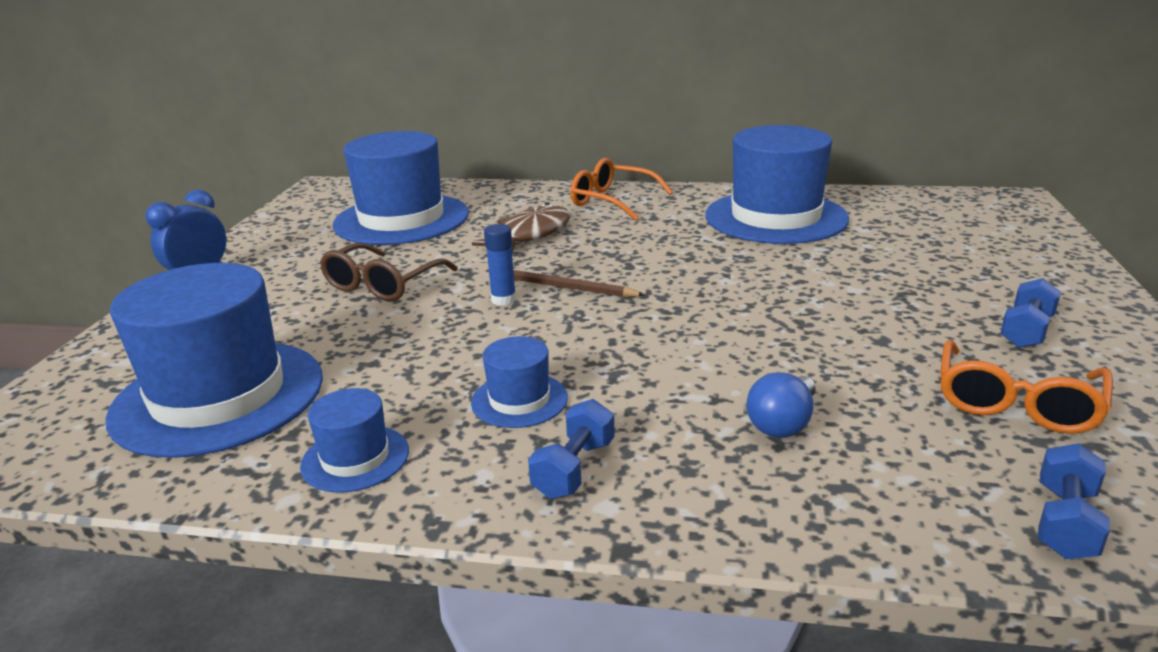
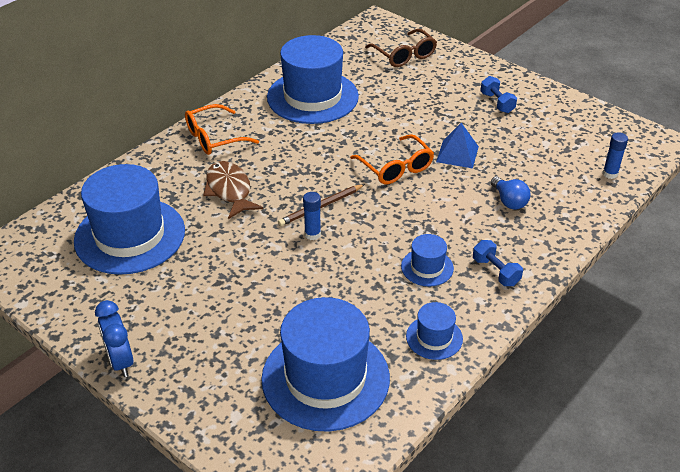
camera: 60 degrees left, 15 degrees up
brown glasses [320,243,458,301] -> brown glasses moved to [365,29,437,67]
orange glasses [940,340,1113,434] -> orange glasses moved to [350,134,434,184]
blue dumbbell [1038,443,1110,559] -> blue glue stick [603,132,628,179]
none -> blue pyramid [436,123,479,169]

